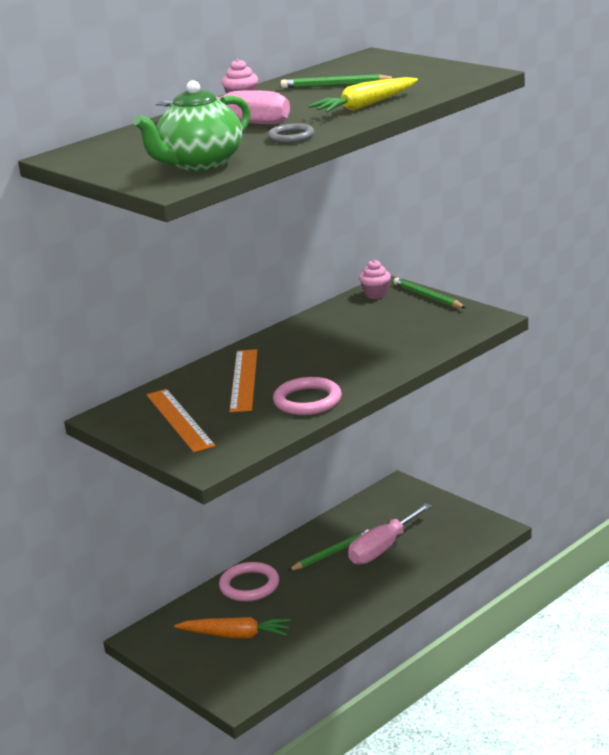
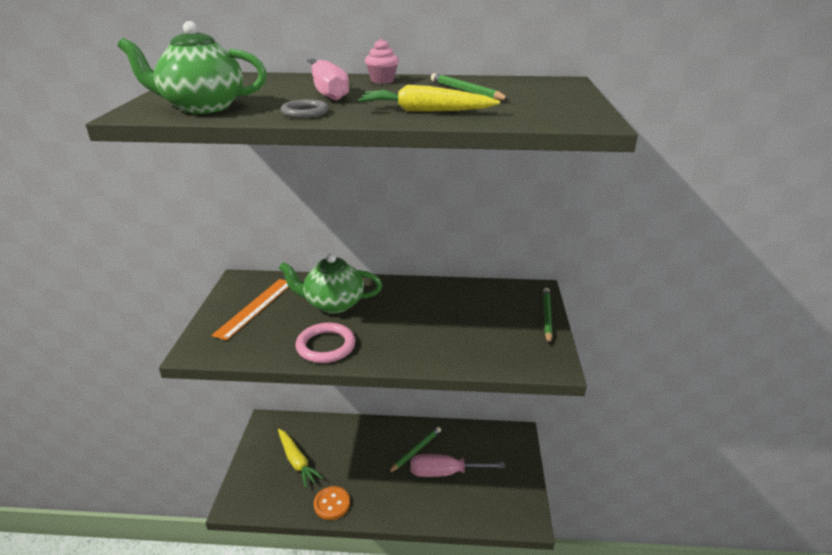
camera: 45 degrees right, 5 degrees up
orange carrot [174,617,291,638] -> yellow carrot [278,429,323,488]
pink ring [219,562,279,601] -> none
orange ruler [229,349,257,412] -> green teapot [279,253,382,314]
green pencil [288,530,369,571] -> green pencil turned 60 degrees counterclockwise [388,427,441,473]
pink cupcake [359,260,391,299] -> none
none -> orange button [314,486,350,520]

